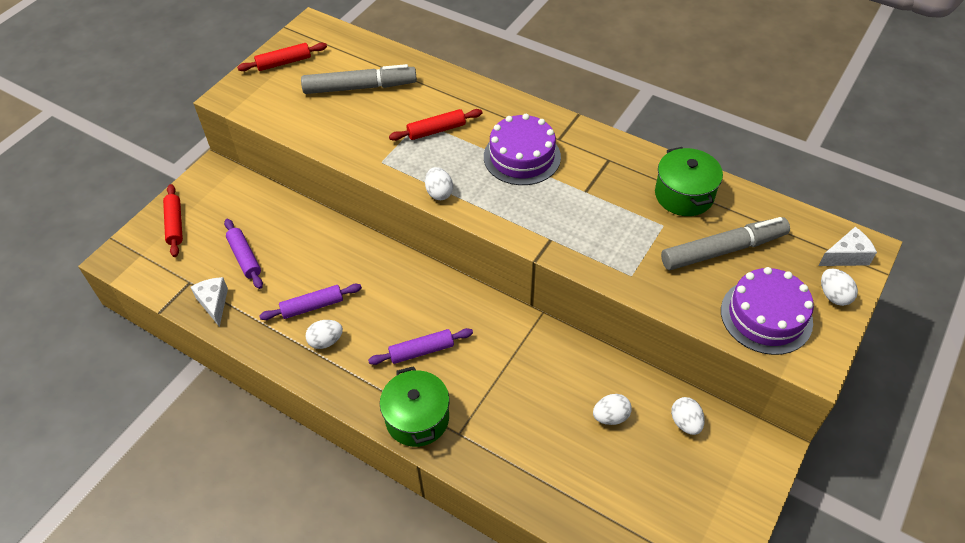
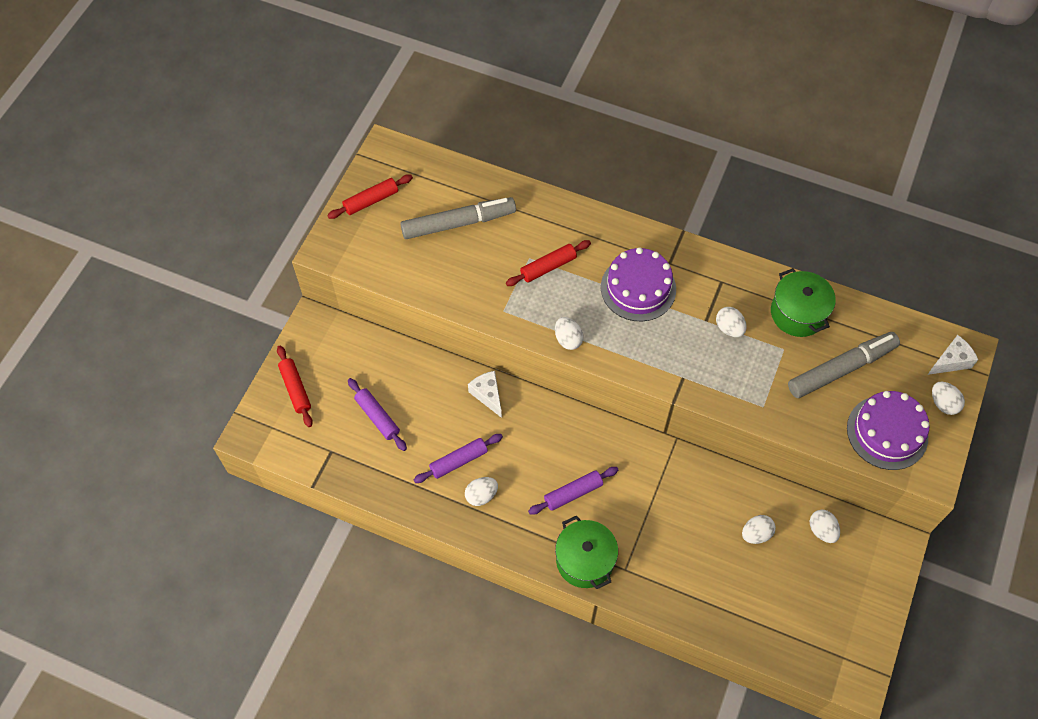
camera: 10 degrees left, 10 degrees up
white cheese [191,277,228,327] -> white cheese moved to [468,371,502,418]
none -> white egg [716,307,747,337]

